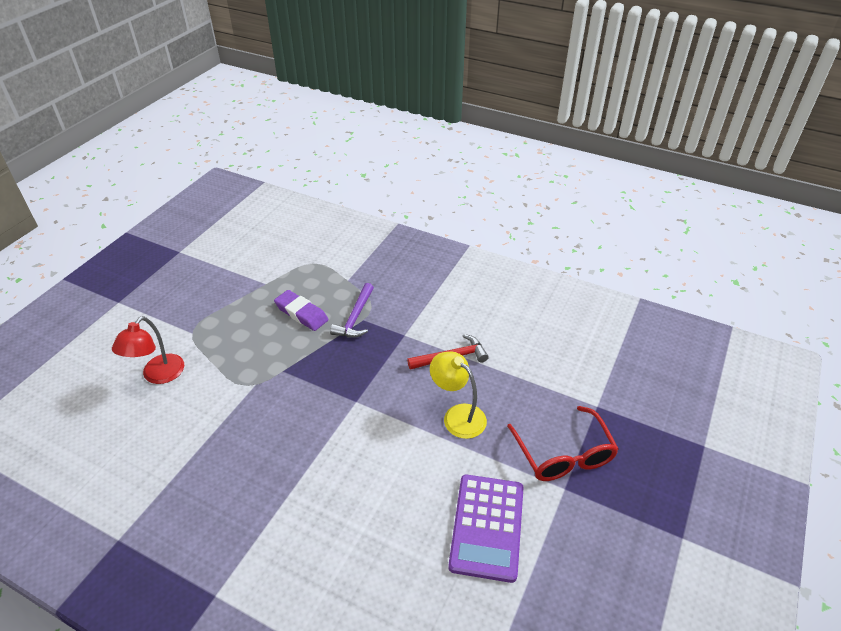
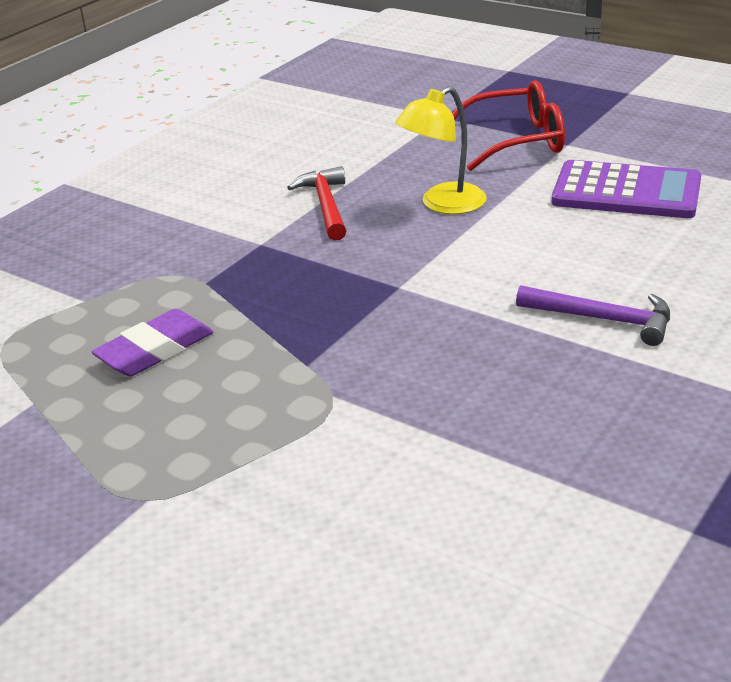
camera: 80 degrees left, 10 degrees down
red lamp [112,316,184,384] -> none
purple hammer [330,283,374,338] -> purple hammer moved to [516,285,670,346]

